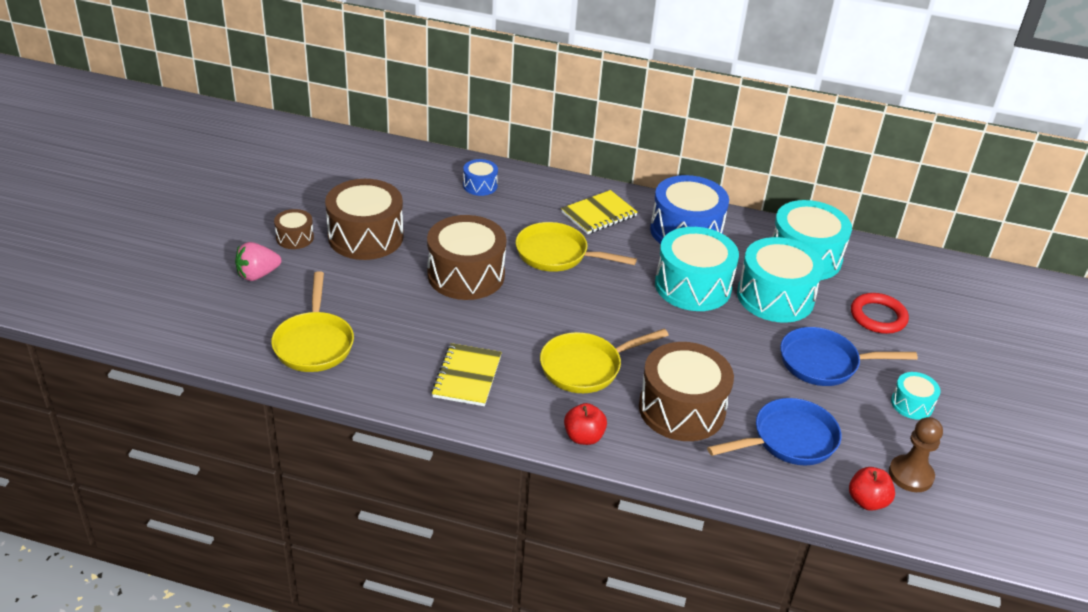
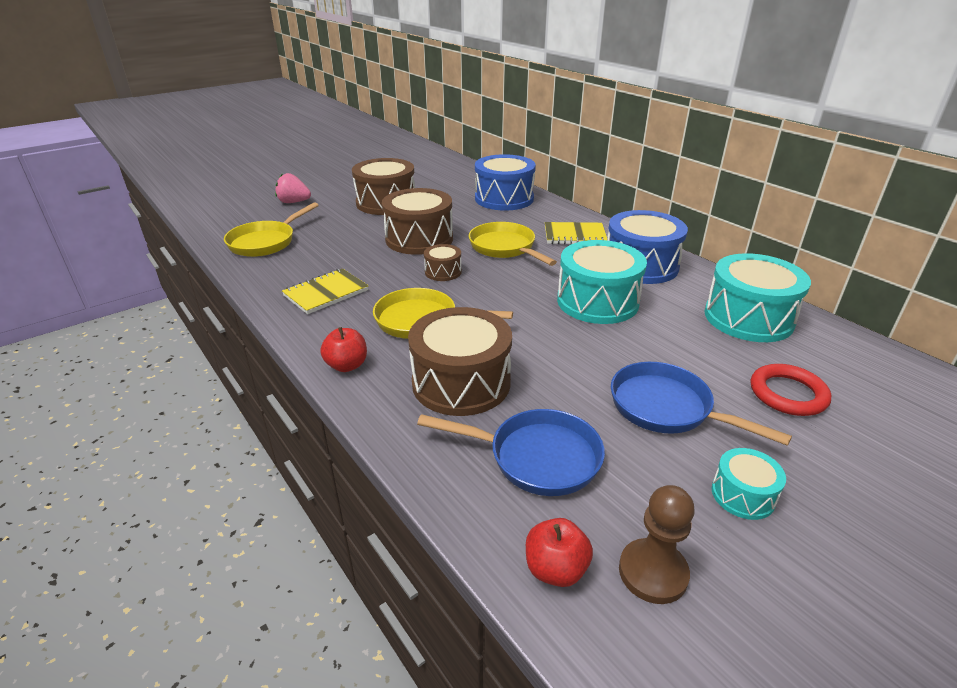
camera: 40 degrees right, 5 degrees down
brown drum [274,209,314,249] -> brown drum moved to [424,244,462,281]
blue drum [463,159,498,196] -> blue drum [475,154,536,211], size x2.03
turquoise drum [737,237,824,323] -> none

